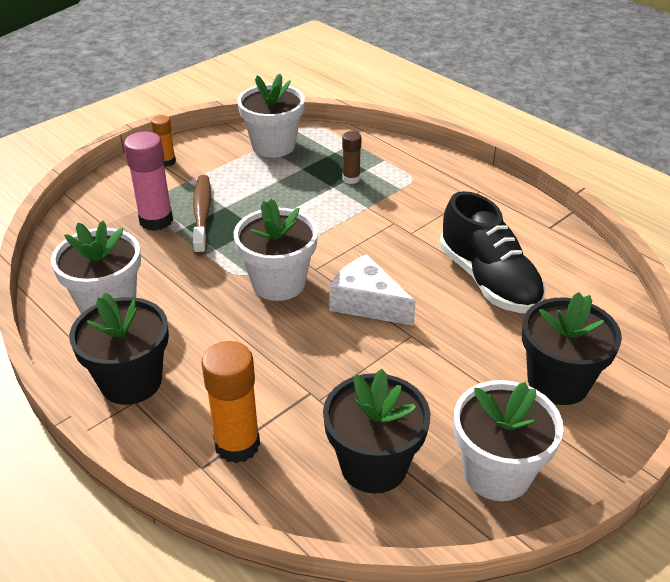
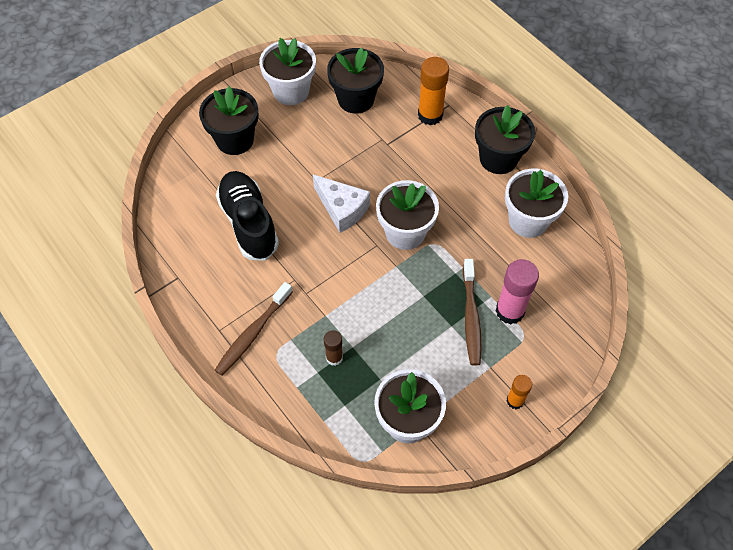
camera: 175 degrees left, 20 degrees up
none -> brown toothbrush [214,282,293,376]

